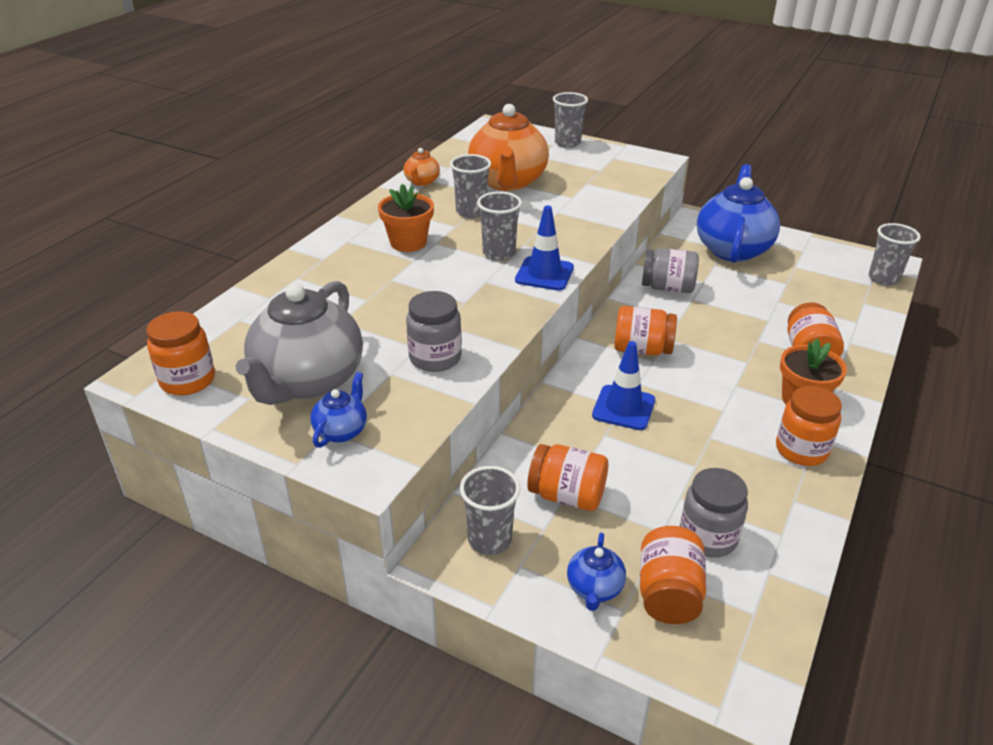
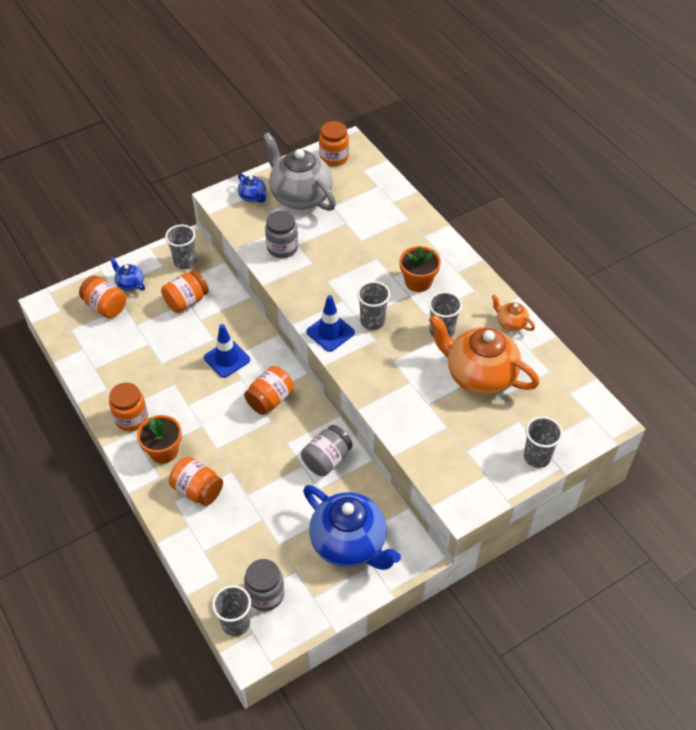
camera: 120 degrees right, 15 degrees up
grey jar [680,468,748,558] -> grey jar moved to [244,559,284,611]

